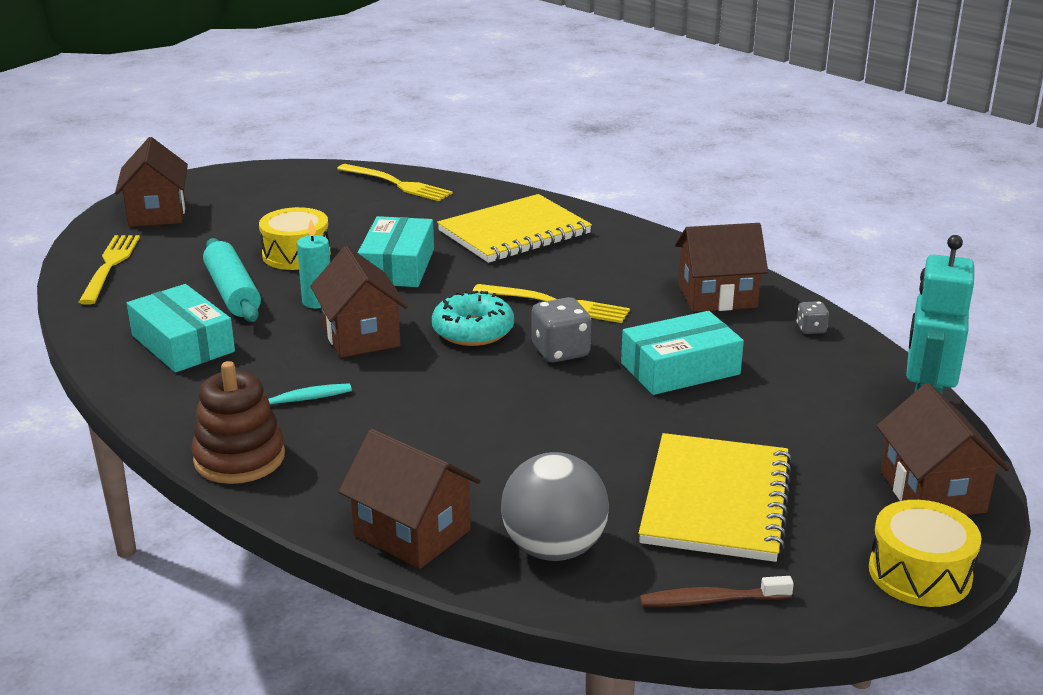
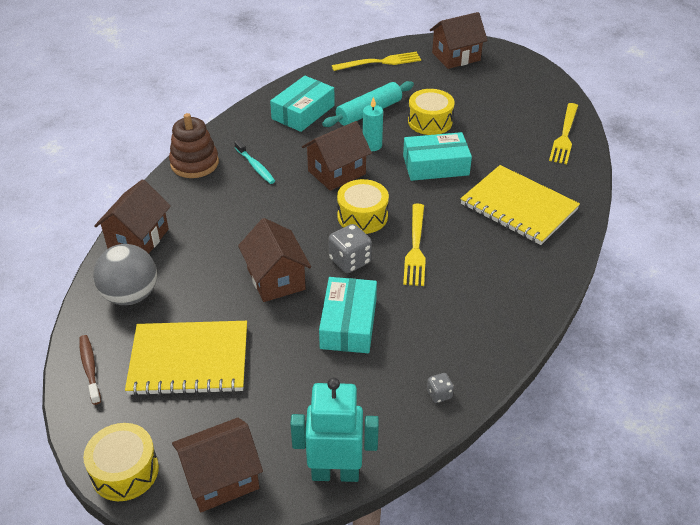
camera: 75 degrees right, 15 degrees up
turquoise donut [432,290,514,346] -> yellow drum [337,179,389,234]
turquoise box [621,311,744,395] -> turquoise box turned 45 degrees clockwise [319,277,377,353]
brown house [675,223,768,312] -> brown house moved to [238,218,311,302]

